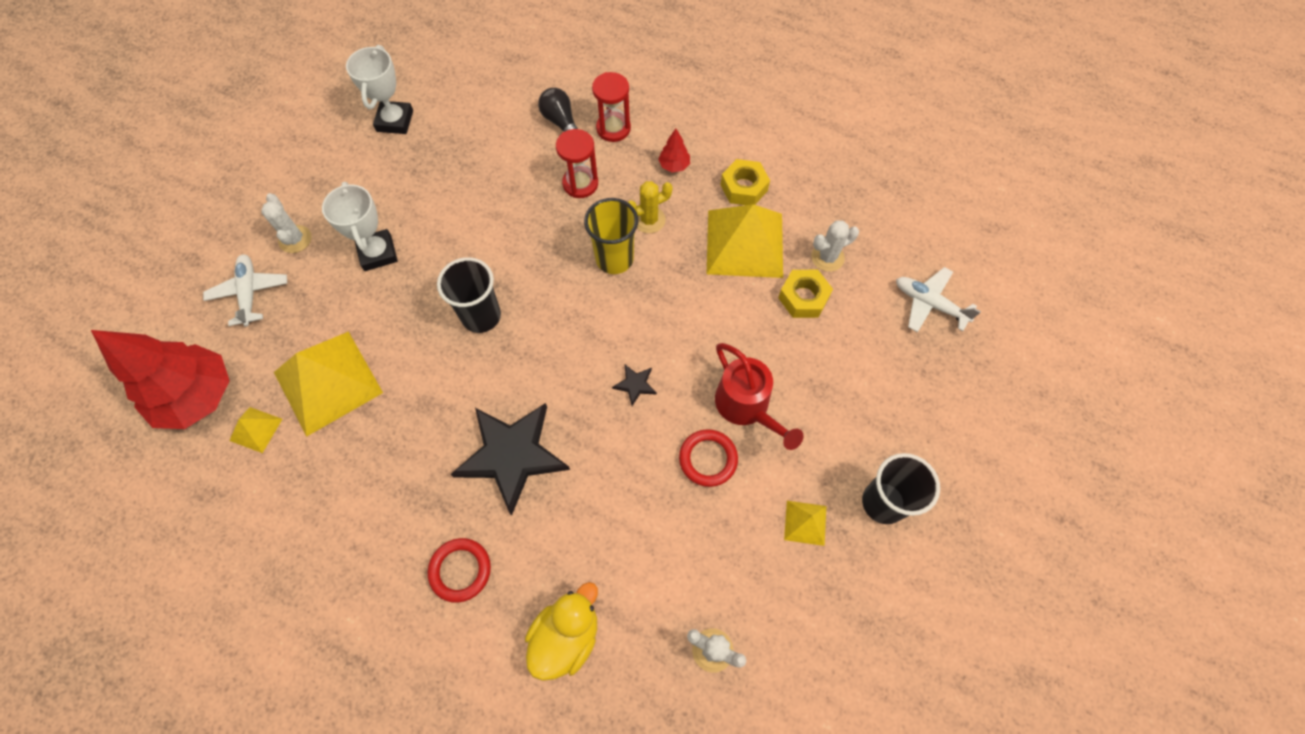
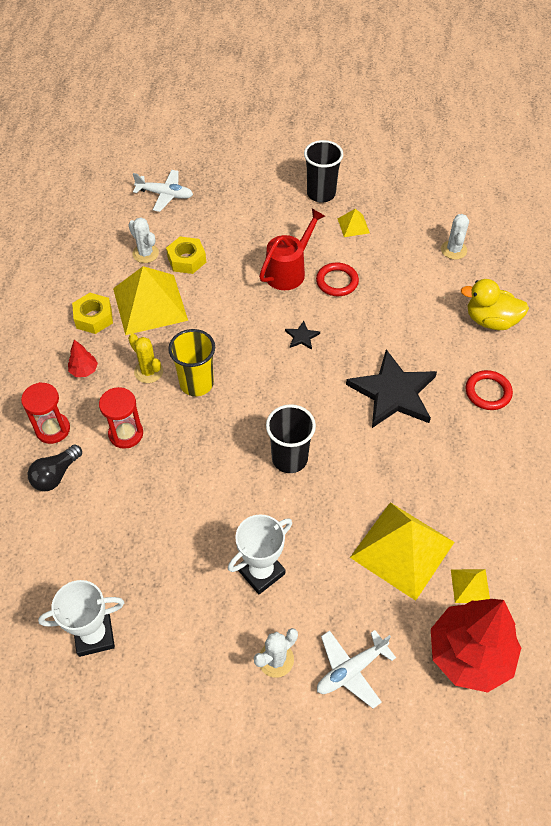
camera: 110 degrees left, 10 degrees down
white plane [896,267,981,333] -> white plane turned 90 degrees counterclockwise [133,170,193,212]

